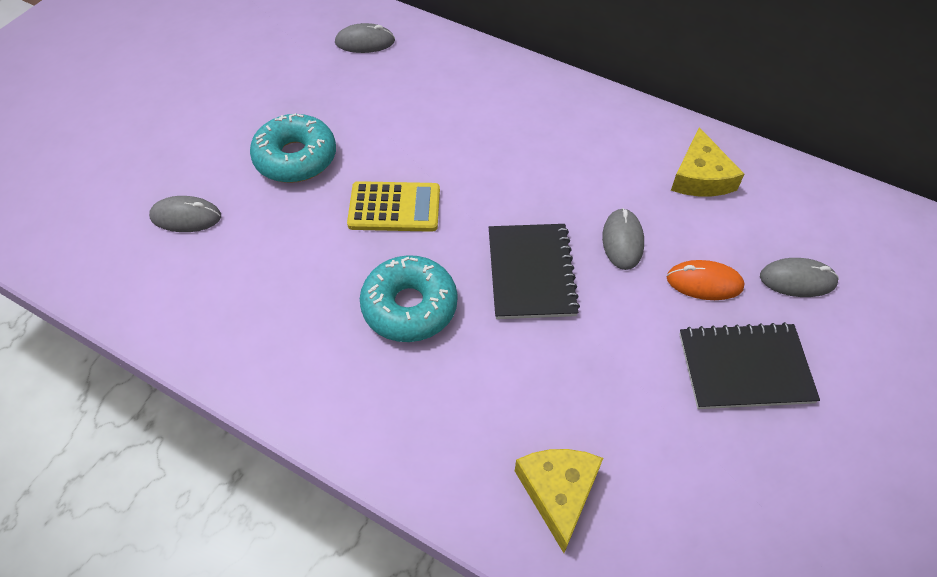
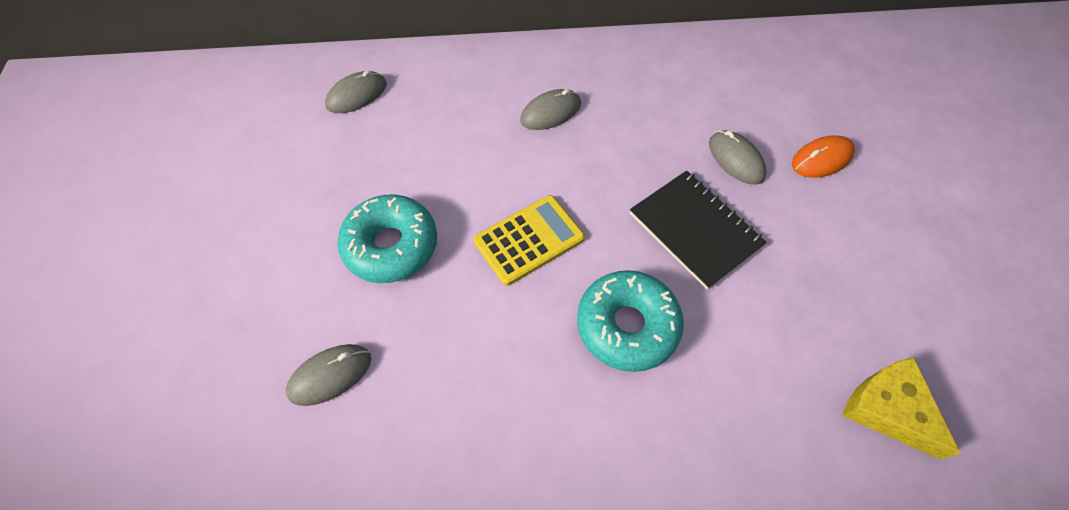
camera: 35 degrees left, 5 degrees up
yellow cheese [671,127,744,196] -> none
black notebook [679,322,820,409] -> none
grey mouse [760,258,839,297] -> grey mouse moved to [520,89,581,130]

